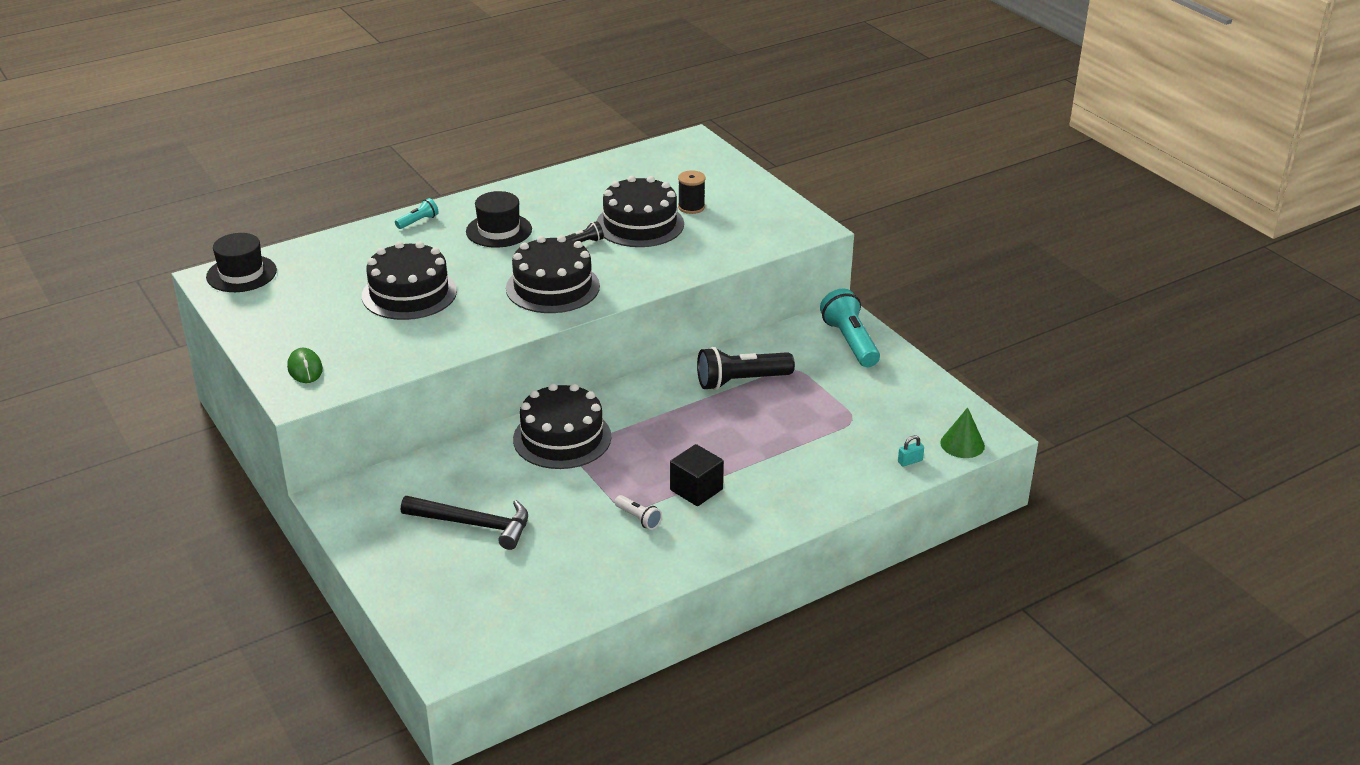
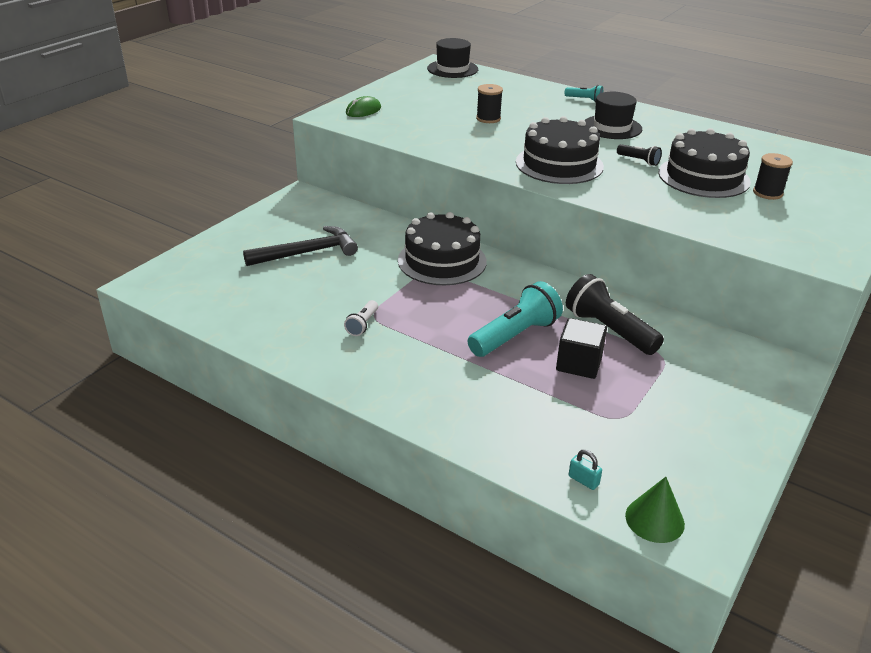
camera: 65 degrees right, 0 degrees up
black cake [362,241,457,320] -> black spool [476,84,503,123]
black hammer [401,496,528,550] -> black hammer turned 105 degrees counterclockwise [243,226,358,266]
black cube [670,444,724,506] -> black cube moved to [556,318,607,379]
turquoise flashlight [820,288,880,367] -> turquoise flashlight moved to [468,281,563,357]

